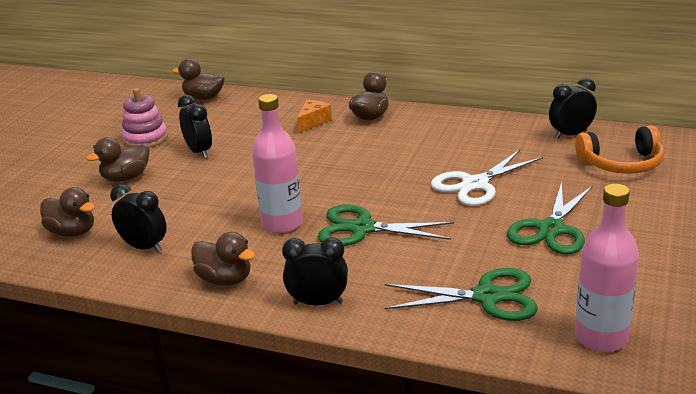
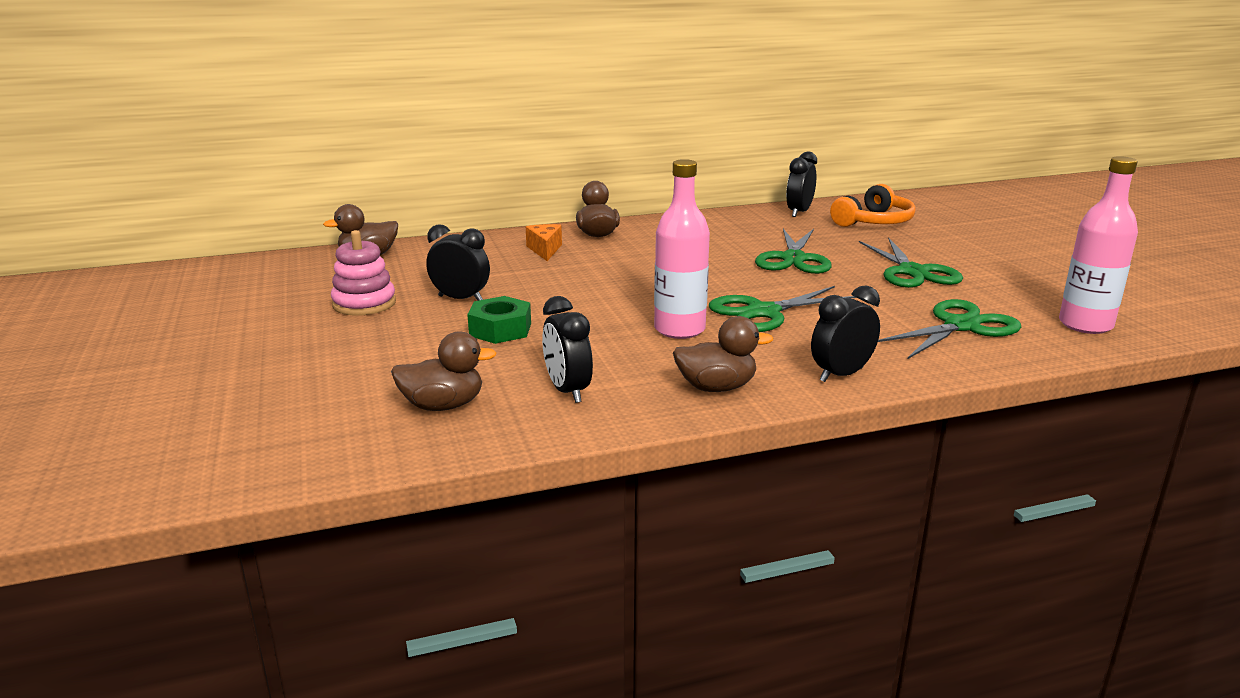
camera: 40 degrees left, 5 degrees down
brown duck [86,137,149,182] -> none
black clock [110,184,167,253] -> black clock turned 105 degrees counterclockwise [542,296,593,403]
white scissors [431,150,543,206] -> green scissors [755,229,832,274]
none -> green nut [467,296,531,344]

